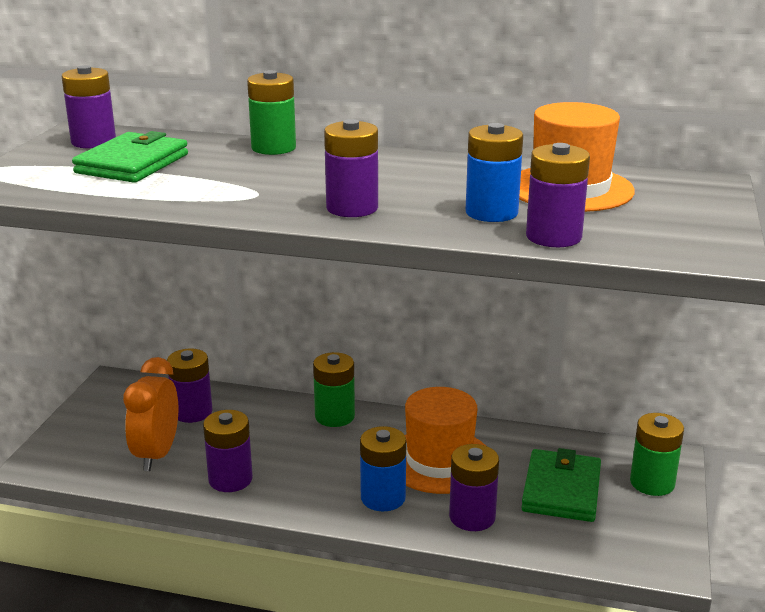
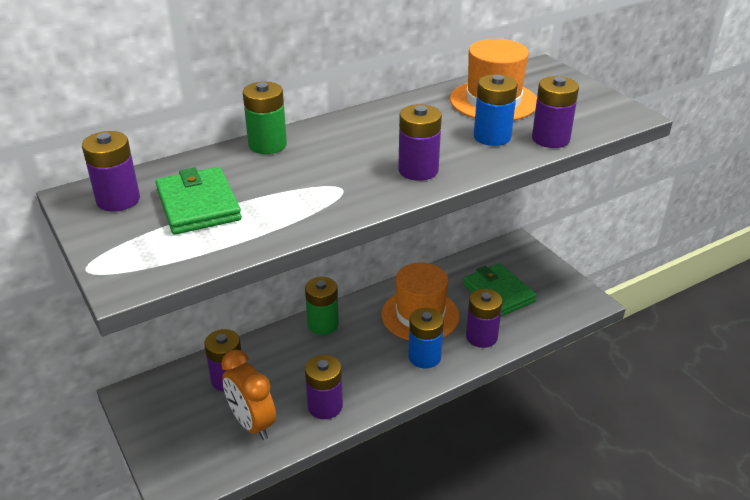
camera: 45 degrees left, 10 degrees up
green battery [630,413,684,496] -> none

